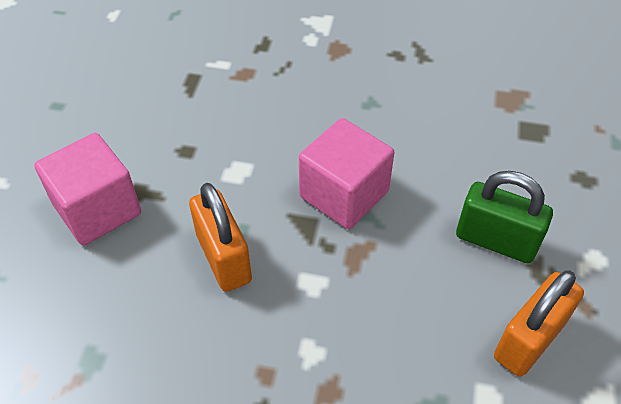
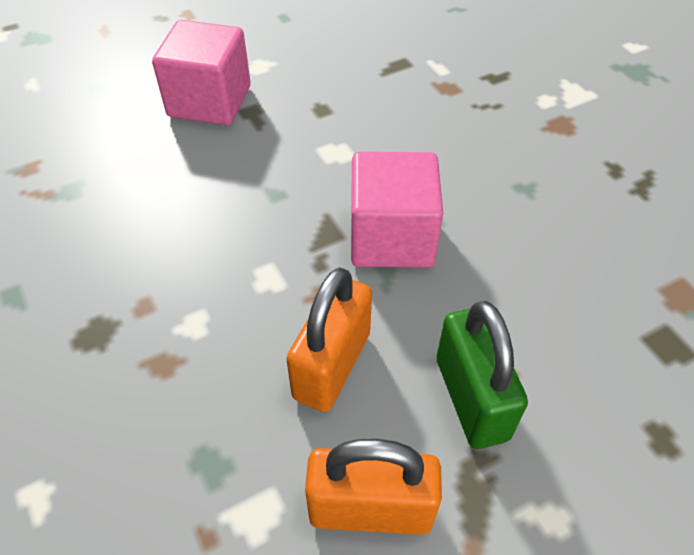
camera: 50 degrees right, 0 degrees up
orange padlock [189,183,252,292] -> orange padlock moved to [286,267,372,412]

